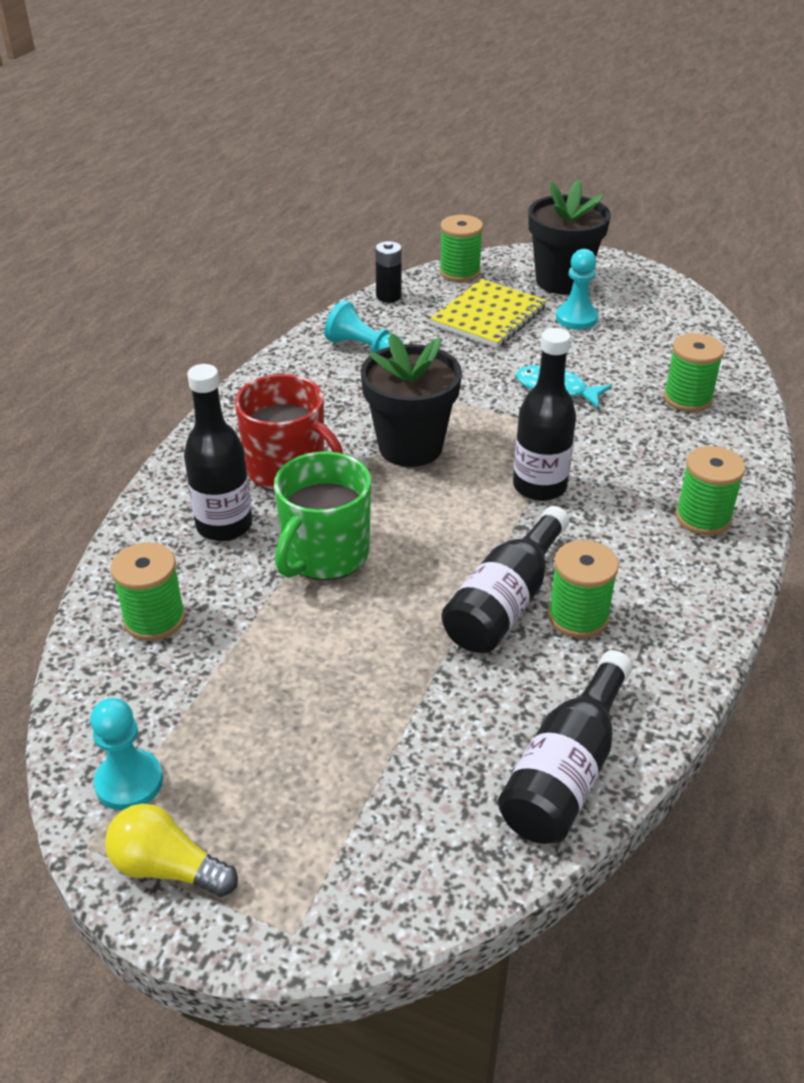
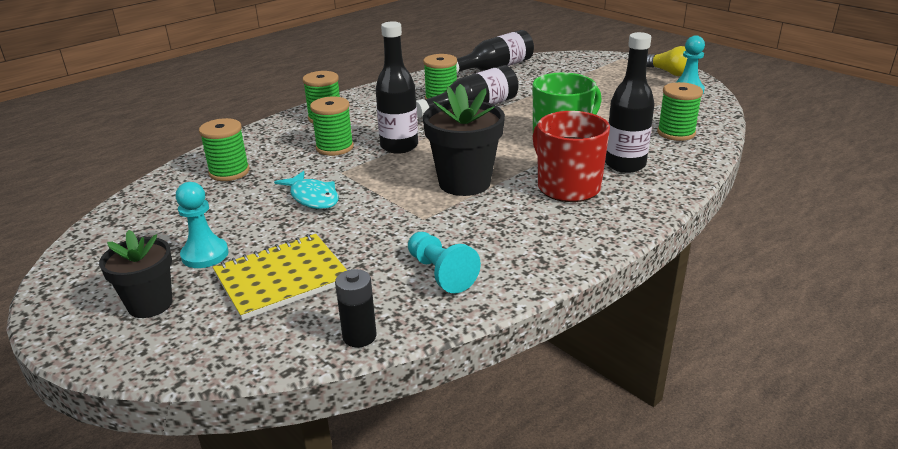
camera: 155 degrees left, 10 degrees down
green spool [439,215,483,282] -> green spool moved to [310,96,354,156]
black flower pot [528,180,611,294] -> black flower pot [99,230,173,318], size x0.65

